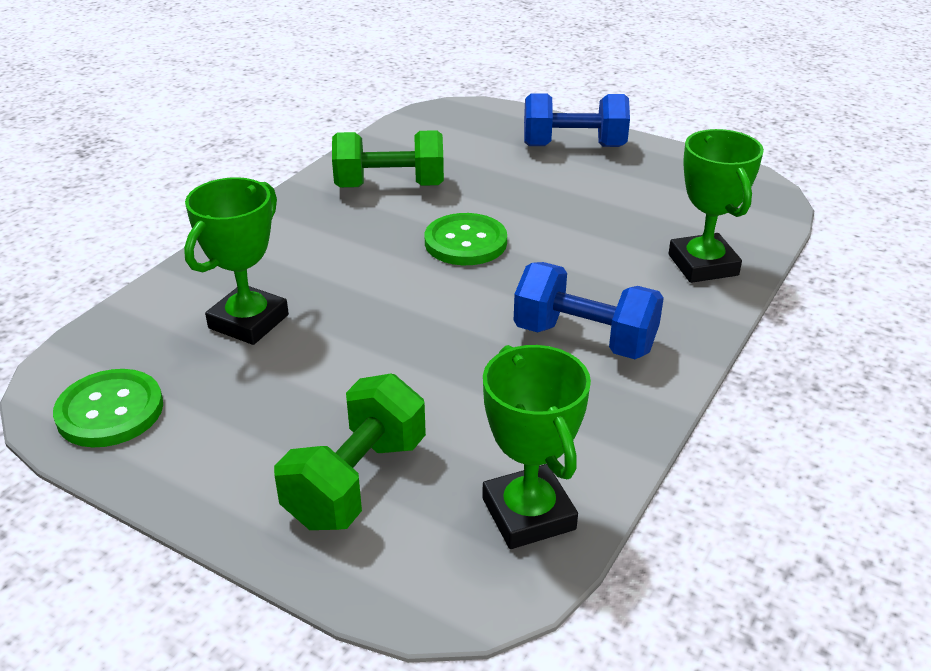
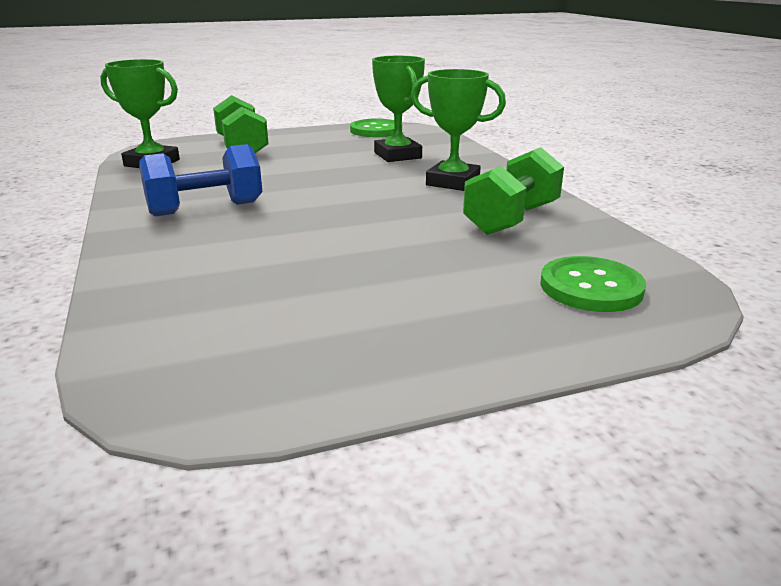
camera: 130 degrees right, 10 degrees down
green button [425,213,507,265] -> green button moved to [541,256,646,312]
blue dumbbell [524,93,630,147] -> none
green trophy [668,129,764,283] -> green trophy moved to [411,69,506,191]

